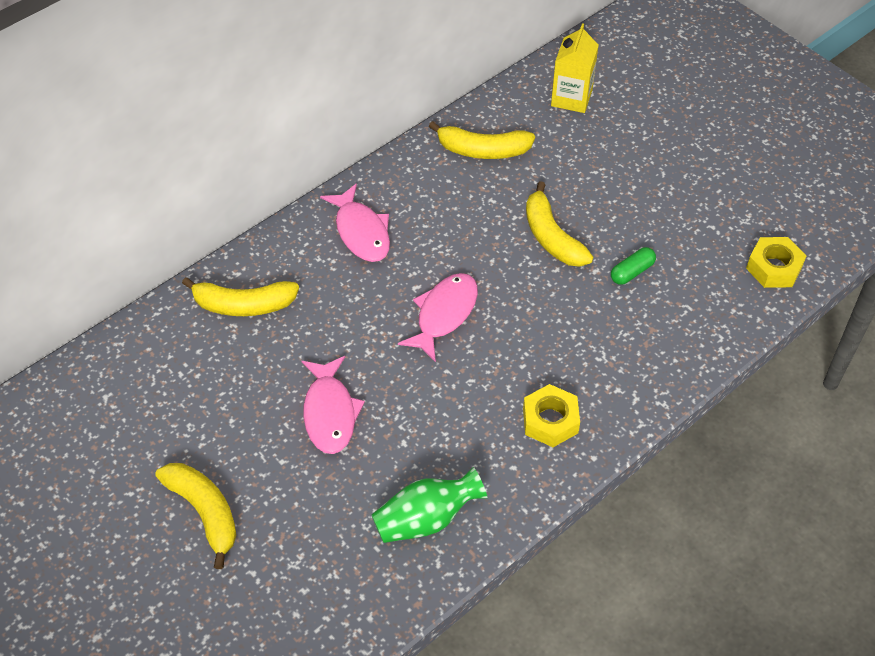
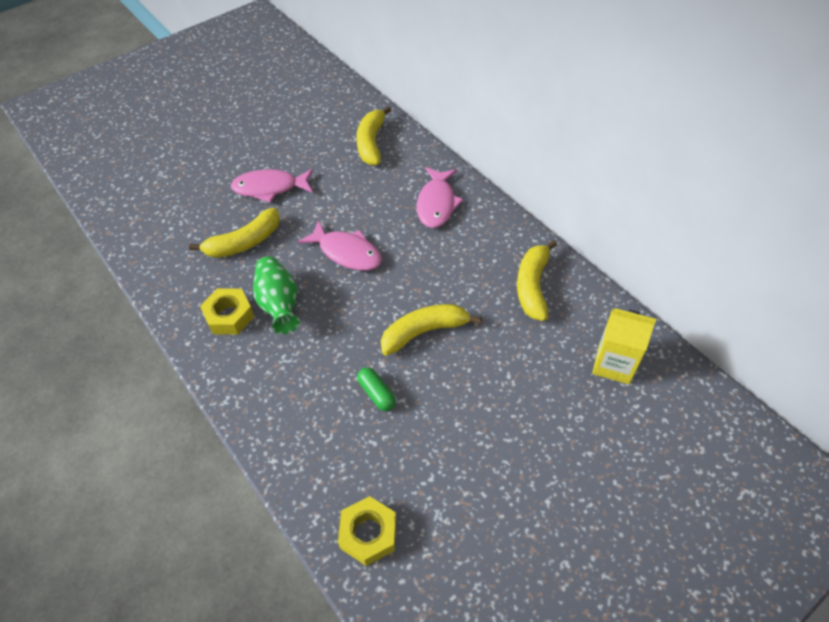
camera: 95 degrees right, 0 degrees up
yellow banana [155,463,236,569] -> yellow banana moved to [189,208,280,258]
pink fish [320,183,390,262] -> pink fish turned 60 degrees counterclockwise [417,167,464,228]
green vase [371,467,487,543] -> green vase moved to [253,256,300,334]

